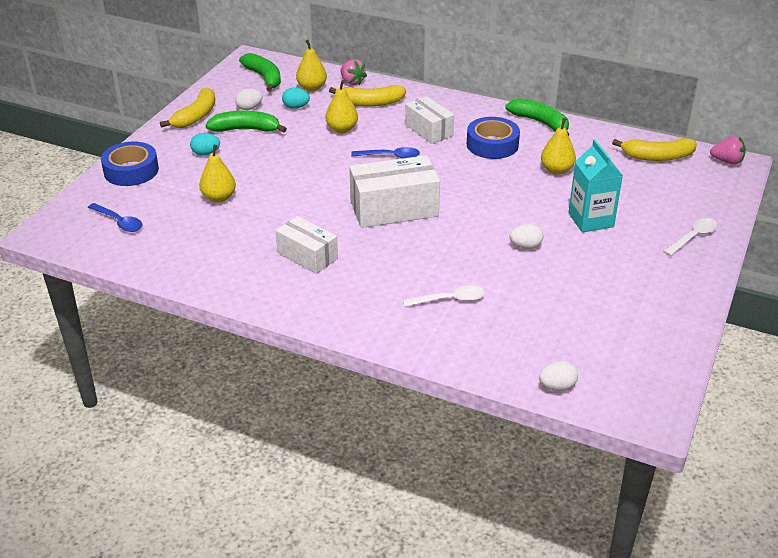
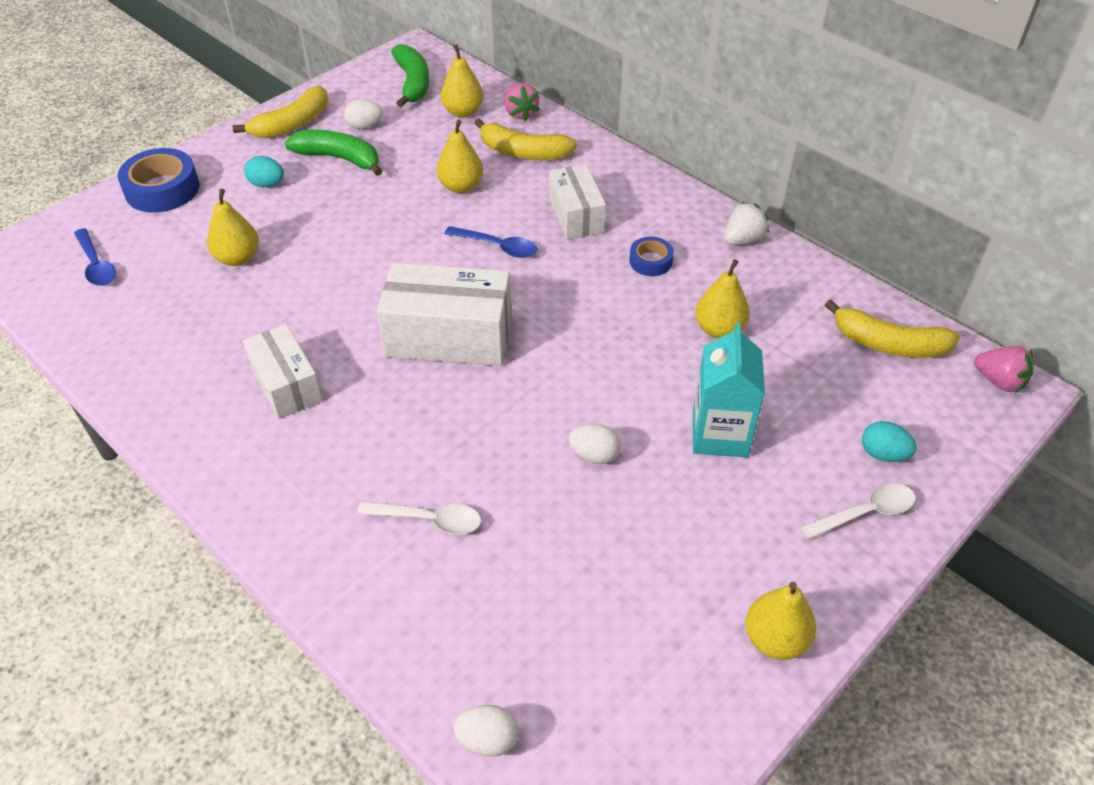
camera: 20 degrees right, 10 degrees up
turquoise egg [282,87,310,109] -> turquoise egg moved to [862,421,917,462]
blue tape [467,117,520,159] -> blue tape [629,237,674,276], size x0.55
green banana [505,98,569,136] -> white strawberry [724,202,769,245]
none -> yellow pear [746,582,816,660]

